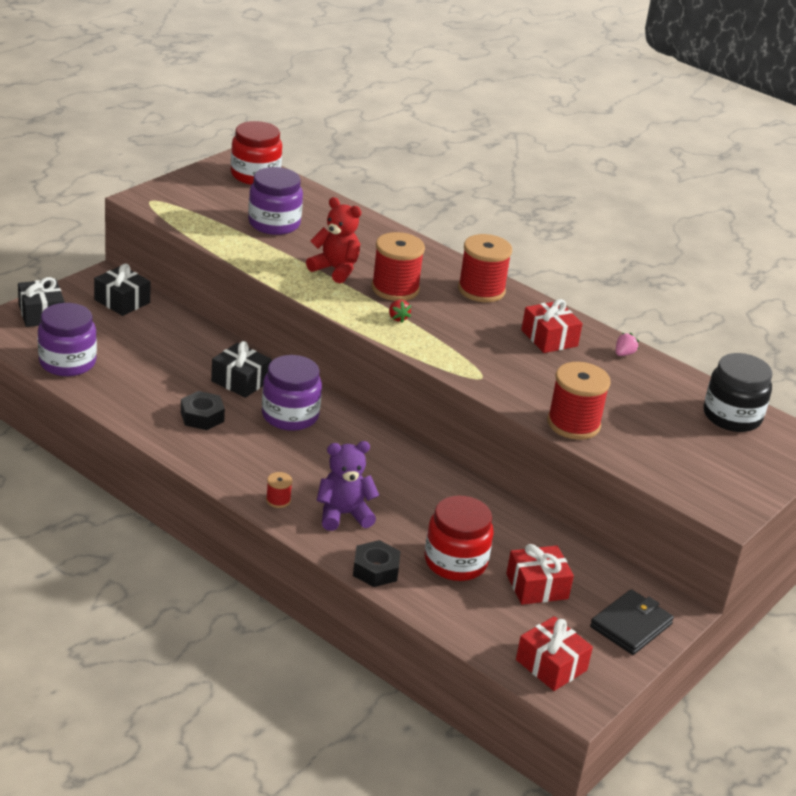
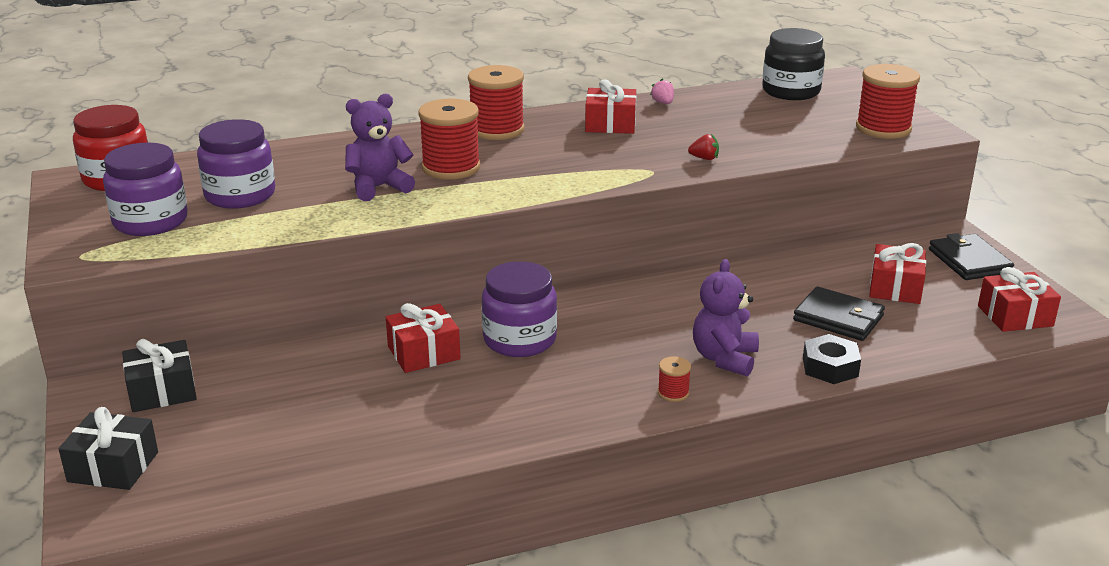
camera: 55 degrees left, 5 degrees down
purple jar [38,303,97,376] -> purple jar moved to [103,143,188,236]
black nut [181,391,225,430] -> none
black gift [211,341,272,398] -> red gift [386,303,461,373]
red teddy bear [306,197,361,283] -> purple teddy bear [345,94,415,201]
red strawberry [389,300,411,323] -> red strawberry moved to [688,134,719,160]
red jar [425,496,494,581] -> black wallet [793,286,885,341]
red spool [547,362,611,440] -> red spool moved to [856,64,920,139]

